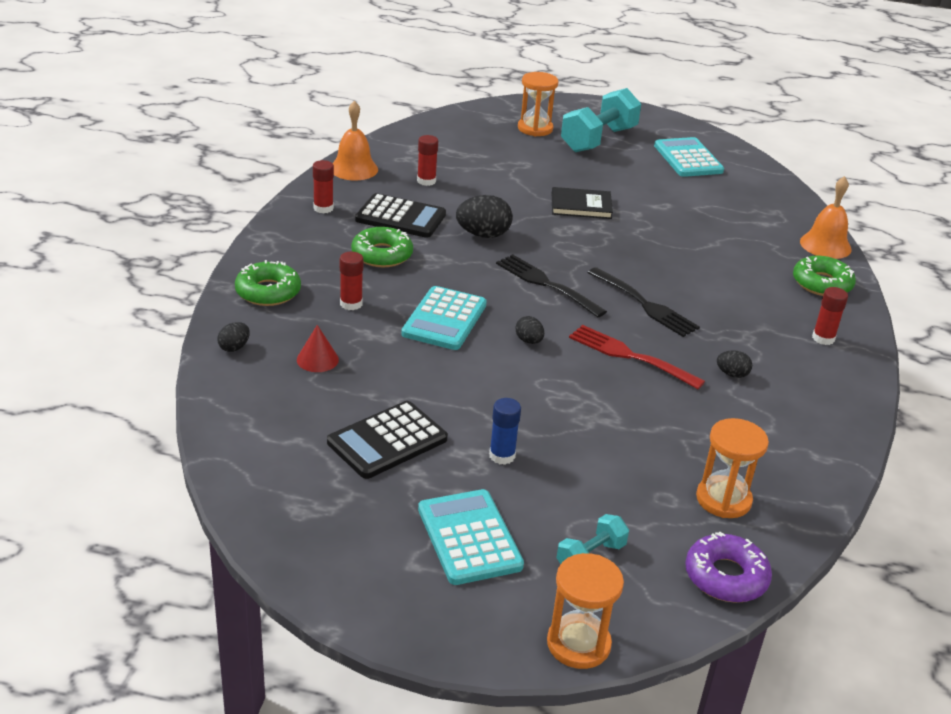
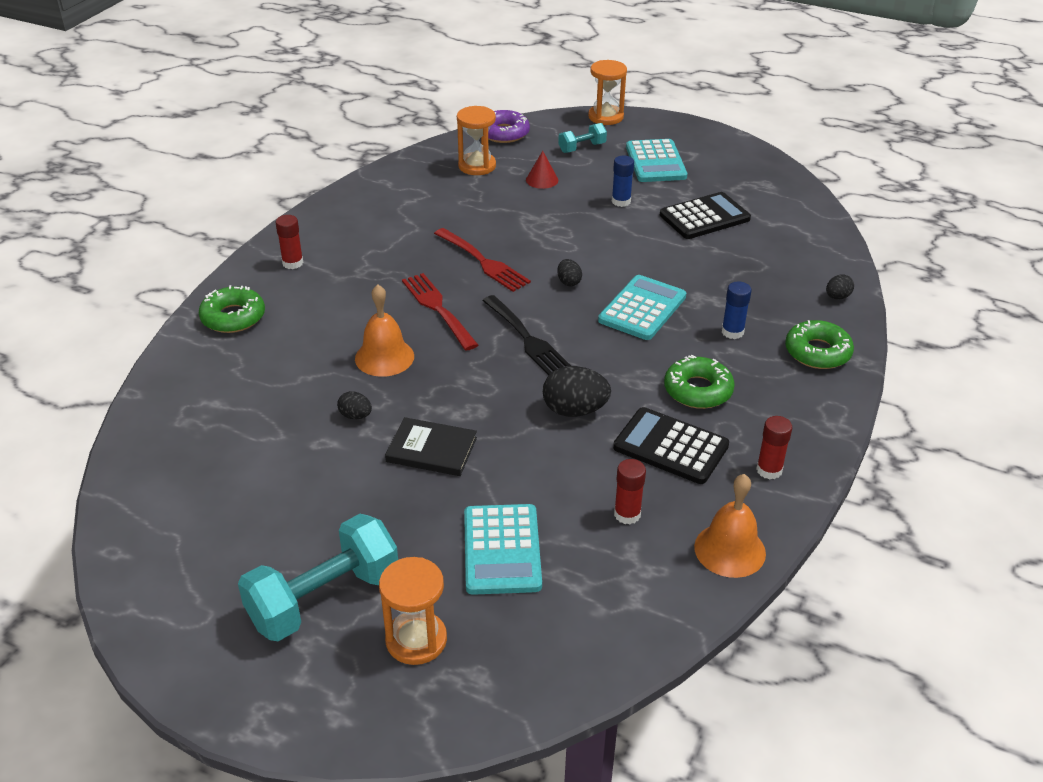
camera: 165 degrees left, 5 degrees up
red cone [297,325,339,372] -> red cone moved to [526,151,558,189]
red glue stick [340,252,363,310] -> blue glue stick [722,281,752,339]
black fork [587,267,700,337] -> red fork [402,273,478,350]
turquoise calculator [654,137,724,177] -> turquoise calculator moved to [464,504,542,595]
black egg [717,350,752,378] -> black egg moved to [337,391,372,419]
orange bell [800,176,852,259] -> orange bell moved to [355,284,414,377]

